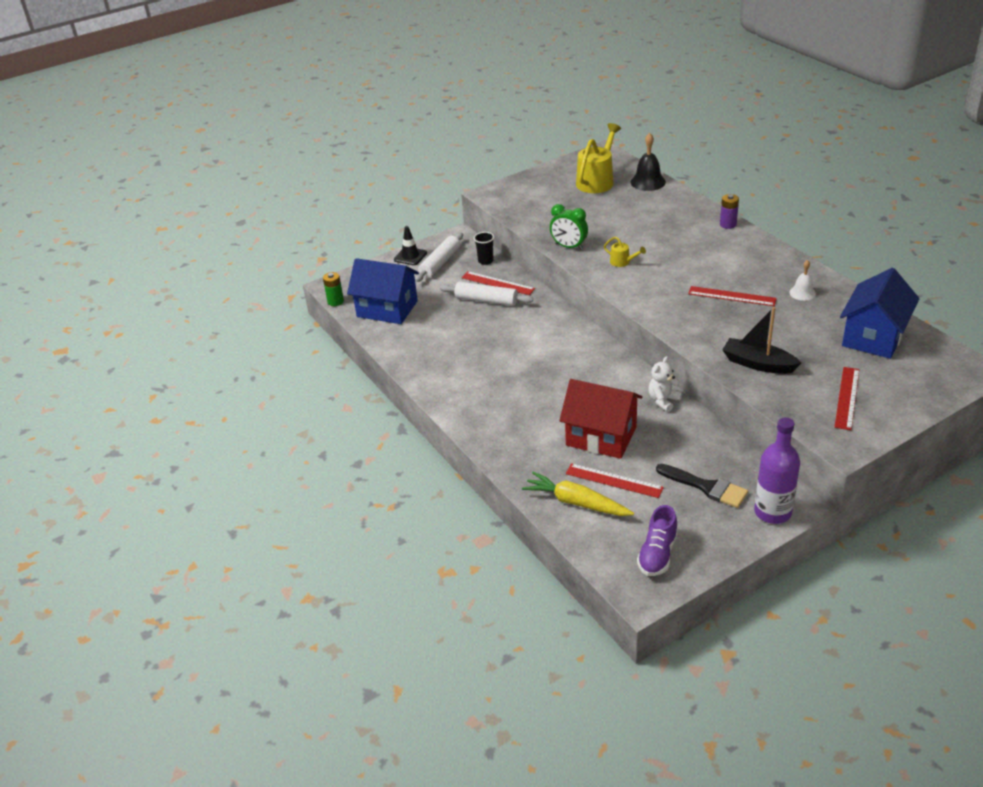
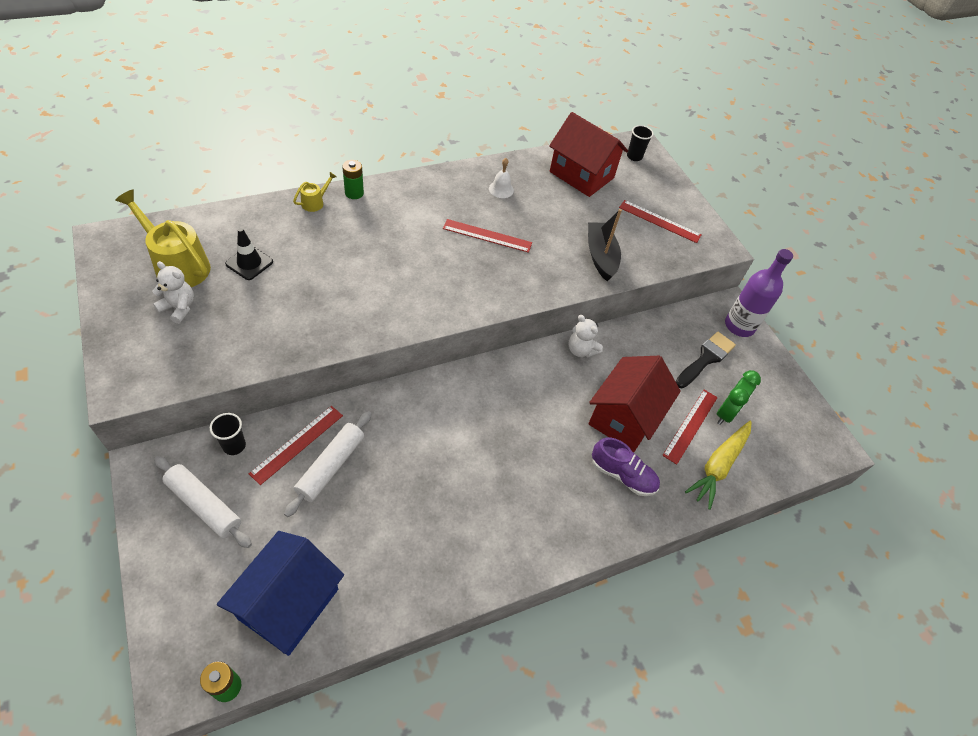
camera: 90 degrees left, 15 degrees up
black traffic cone [394,226,427,265] -> black traffic cone moved to [225,228,273,280]
green clock [550,204,588,250] -> green clock moved to [717,370,761,425]
yellow watering can [604,237,646,267] -> yellow watering can moved to [293,172,337,212]
black bell [631,133,666,191] -> none
purple shoe [637,505,678,576] -> purple shoe moved to [592,437,660,496]
red ruler [688,286,777,306] -> red ruler turned 75 degrees clockwise [443,219,532,253]
purple battery [720,194,739,229] -> green battery [342,160,364,199]
black boat [722,307,801,374] -> black boat turned 135 degrees clockwise [588,209,622,281]
blue house [840,268,919,359] -> red house [549,112,628,197]
none -> white teddy bear [153,261,194,324]
none -> black cup [627,125,654,161]

